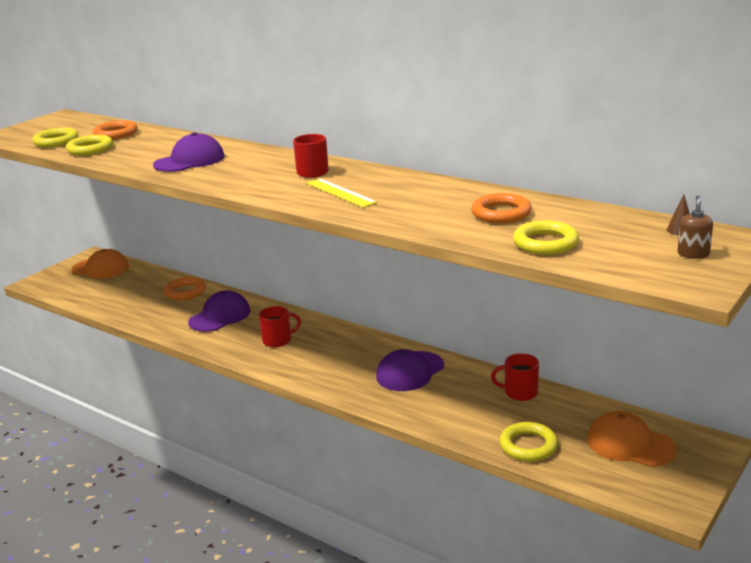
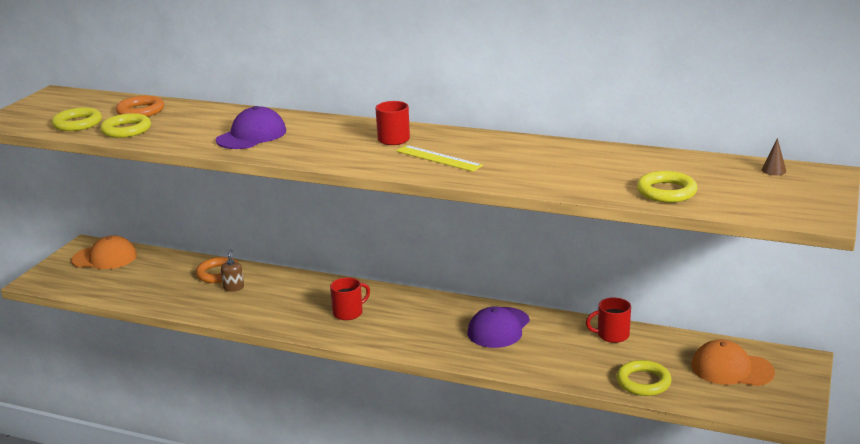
camera: 15 degrees left, 0 degrees up
purple cap [188,290,250,332] -> none
orange ring [471,193,532,223] -> none
brown soap dispenser [678,195,713,259] -> brown soap dispenser moved to [221,249,244,292]

